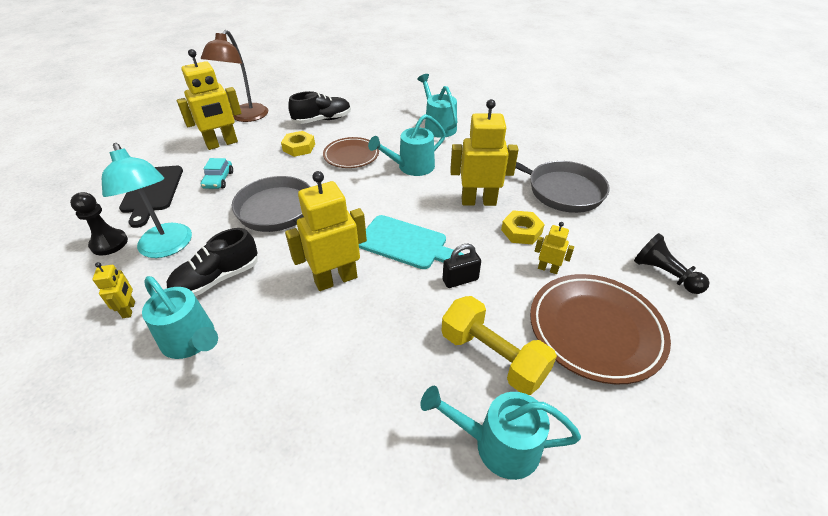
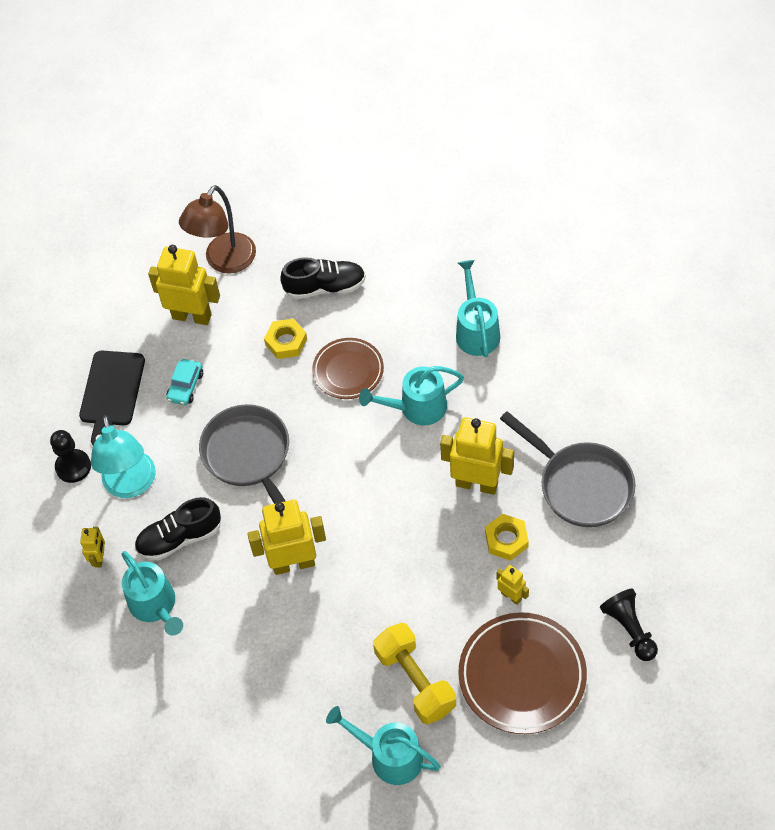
camera: 20 degrees right, 15 degrees up
yellow robot [177,49,242,150] -> yellow robot turned 150 degrees counterclockwise [148,245,220,325]
turquoise cutting board [359,215,464,269] -> none
black padlock [442,244,481,288] -> none

